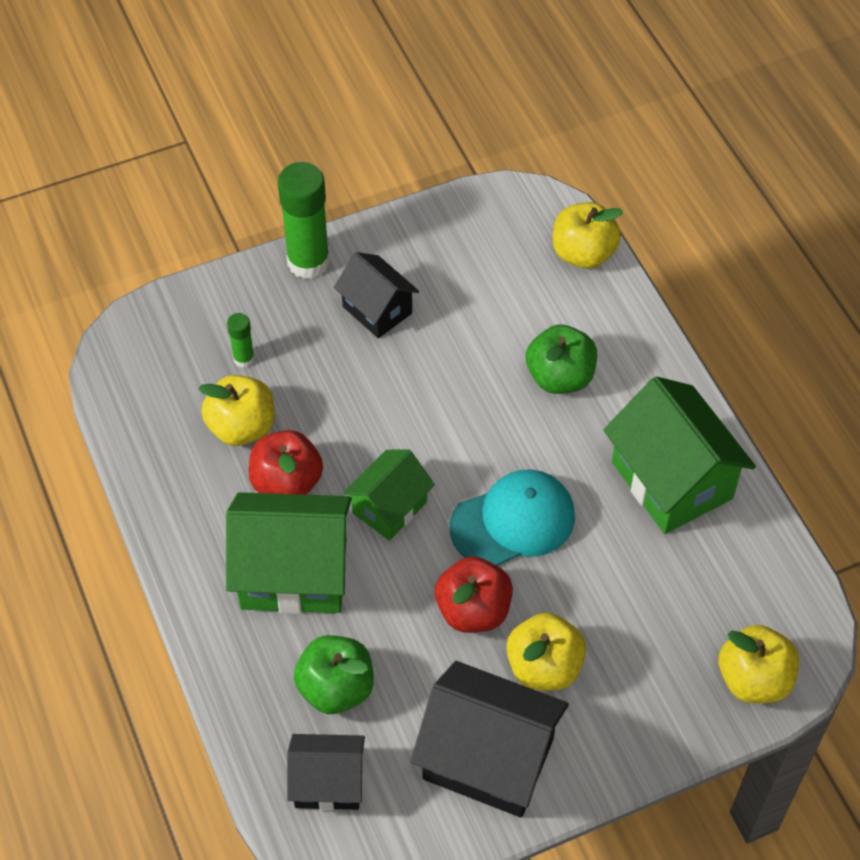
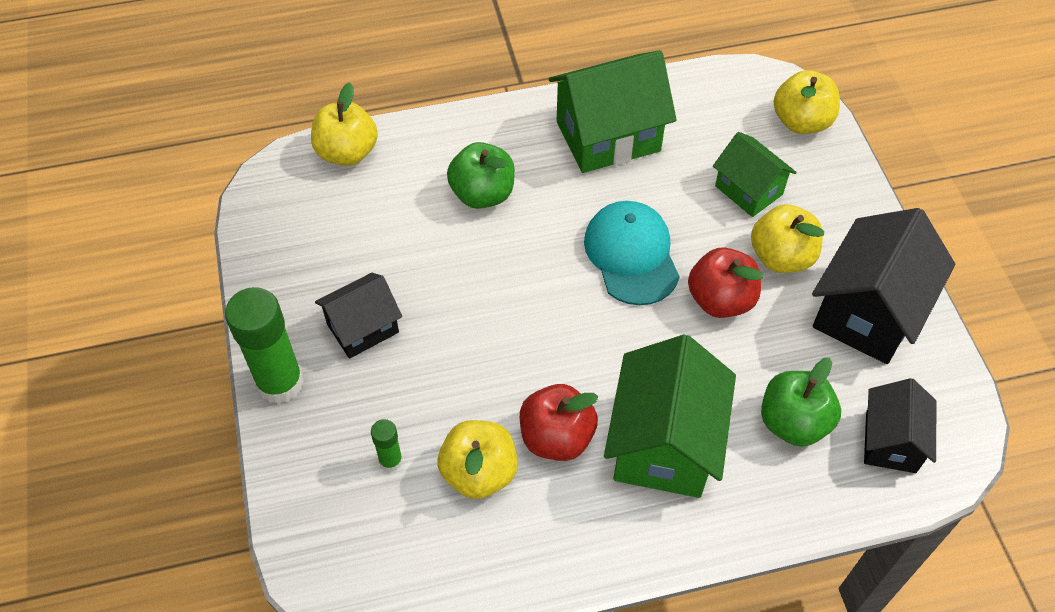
camera: 80 degrees left, 0 degrees up
green house [343,449,435,540] -> green house moved to [713,132,797,217]

